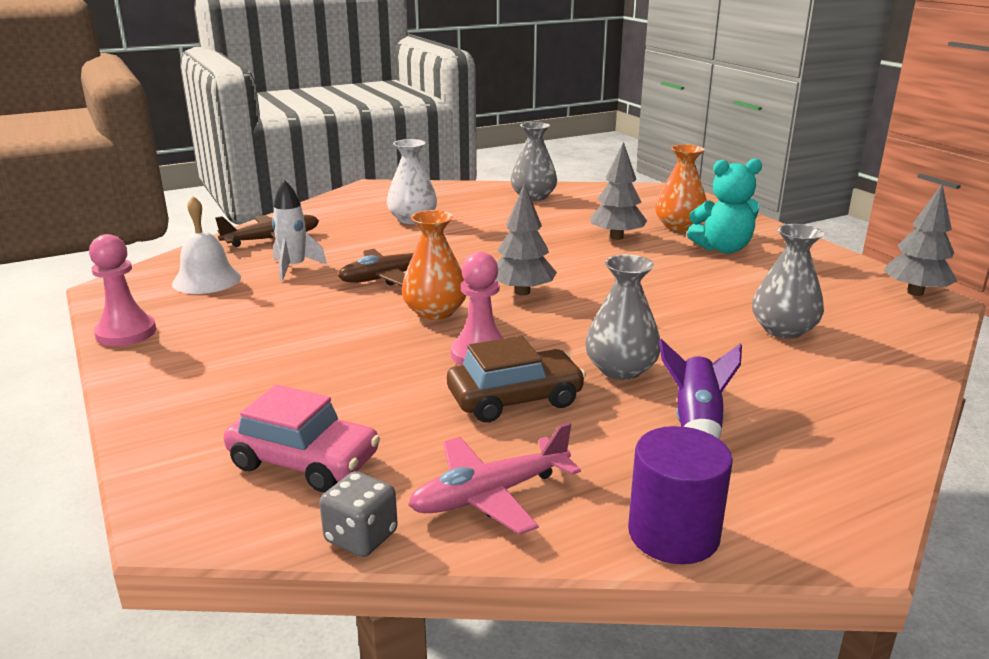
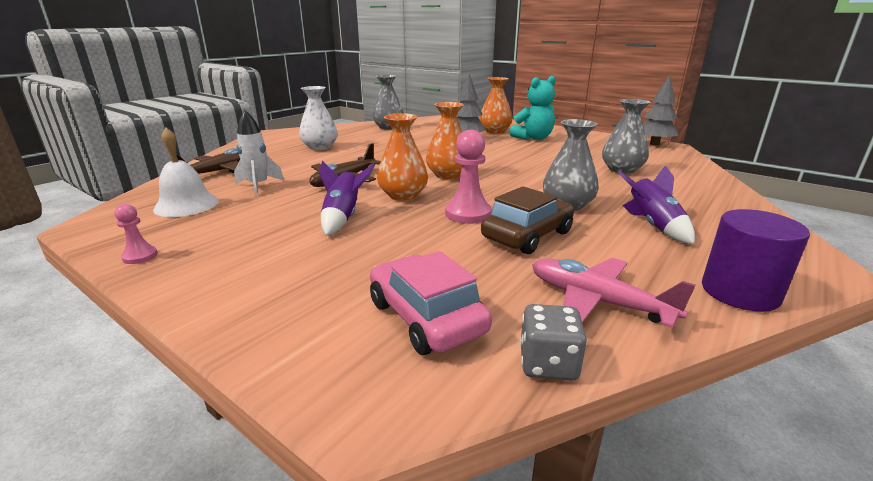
camera: 25 degrees left, 0 degrees up
pink pawn [89,234,156,346] -> pink pawn [114,204,158,264], size x0.55
pink car [224,384,380,492] -> pink car turned 120 degrees counterclockwise [370,251,492,355]
pink plane [408,422,581,535] -> pink plane turned 90 degrees clockwise [532,258,696,328]
grey tree [496,183,557,296] -> orange vase [426,102,464,179]
none -> purple rocket [319,161,375,236]

